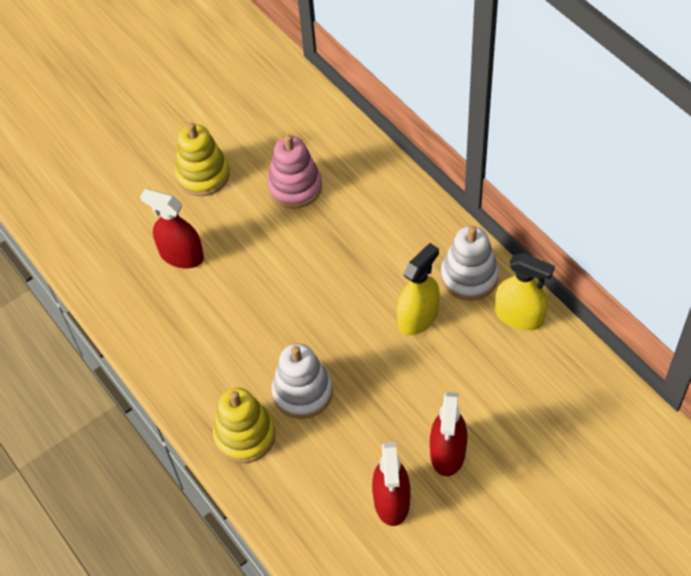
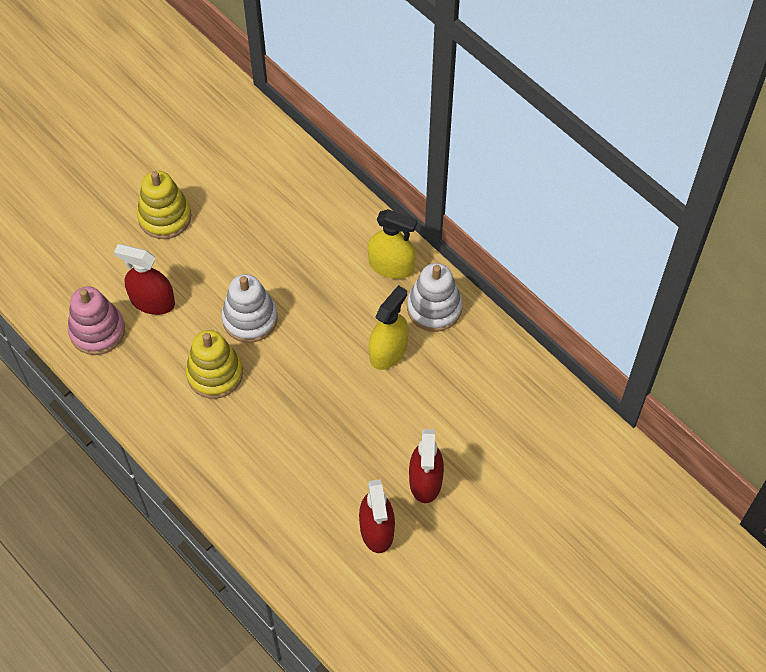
camera: 10 degrees left, 5 degrees up
yellow stacking toy [213,388,276,463] -> yellow stacking toy moved to [186,330,243,399]
pink stacking toy [267,134,322,209] -> pink stacking toy moved to [68,286,125,355]
white stacking toy [272,344,333,419] -> white stacking toy moved to [222,274,278,343]
yellow spray bottle [495,253,555,331] -> yellow spray bottle moved to [368,209,417,279]

